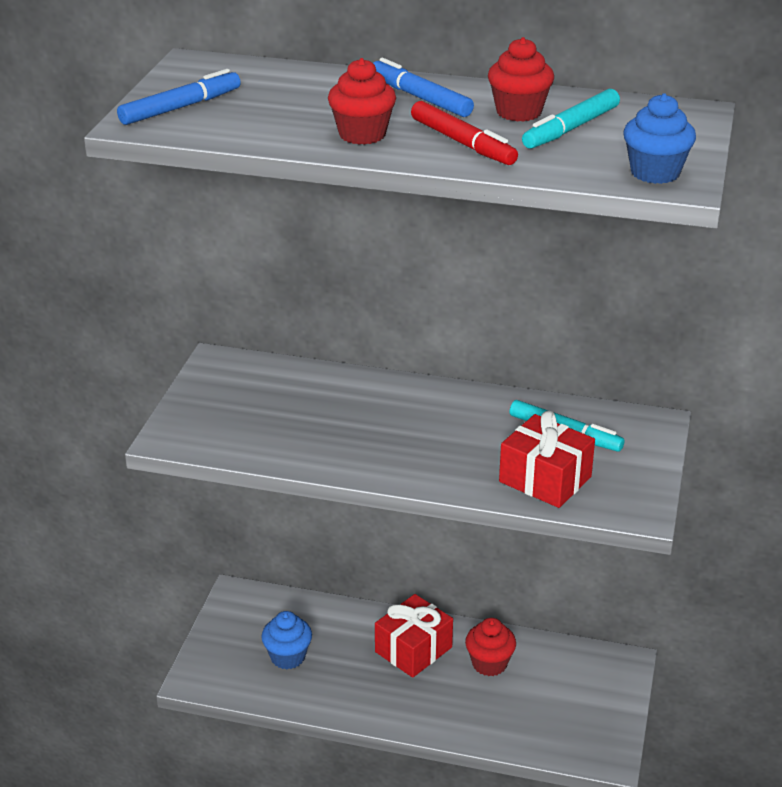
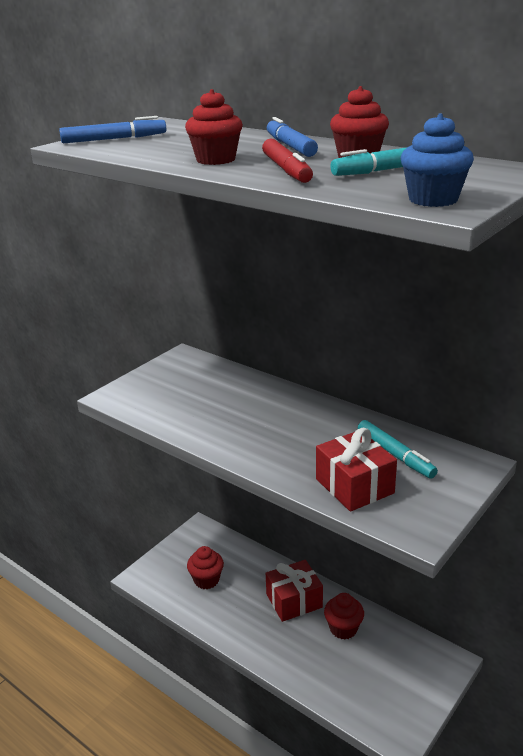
camera: 25 degrees right, 5 degrees down
blue cupcake [261,611,312,669] -> red cupcake [187,546,224,589]

